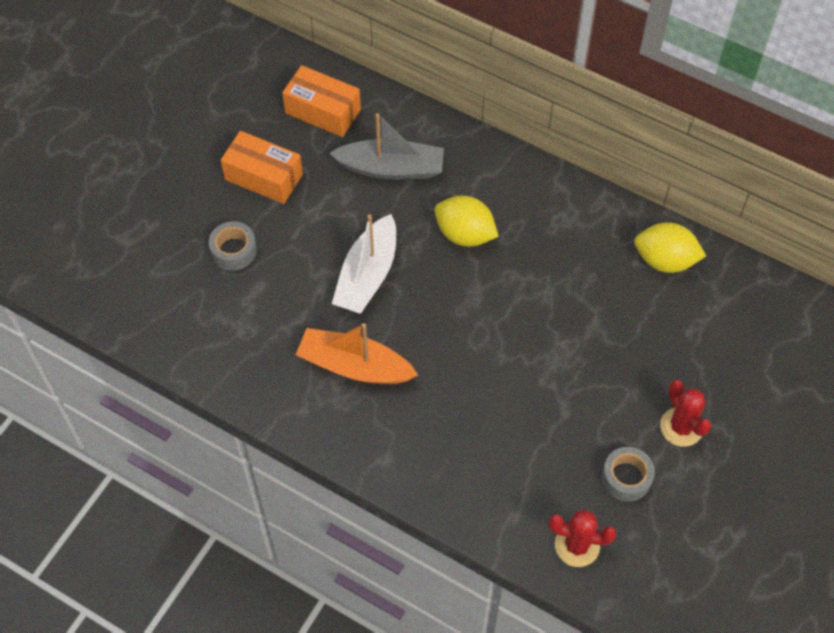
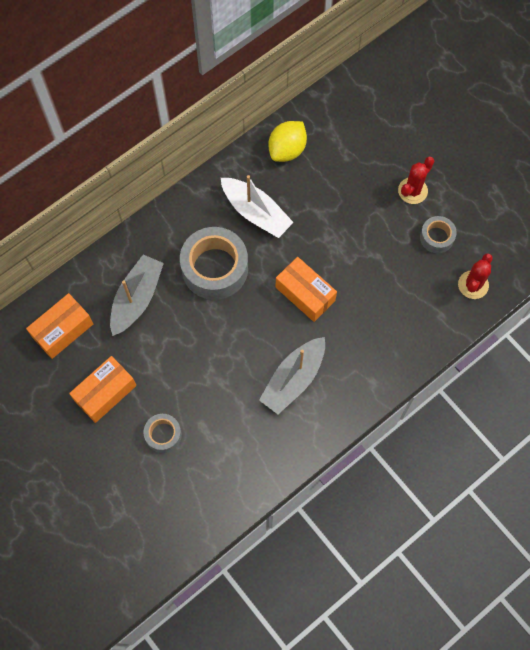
camera: 70 degrees left, 10 degrees up
orange boat [296,323,418,384] -> grey boat [259,337,325,414]
white boat [332,214,396,314] -> white boat moved to [221,175,294,238]
yellow lemon [434,195,499,247] -> grey tape [180,227,248,300]
red cactus [660,380,712,447] -> red cactus turned 45 degrees counterclockwise [398,156,434,204]
none -> orange box [276,257,337,322]

